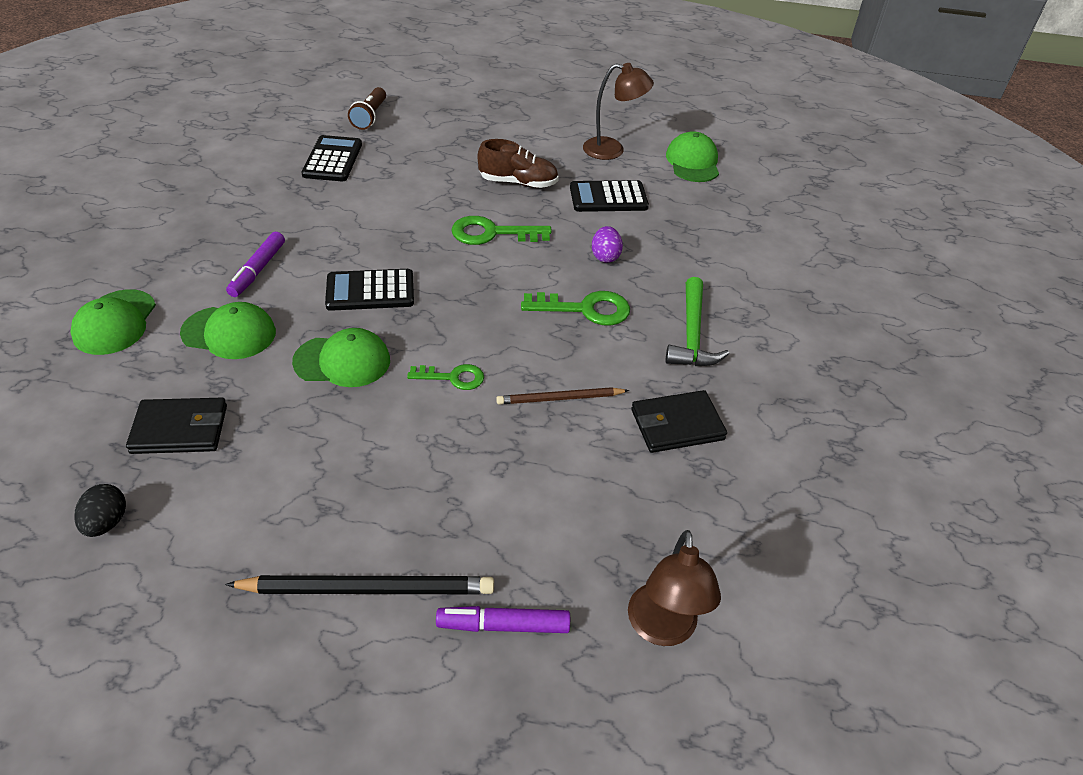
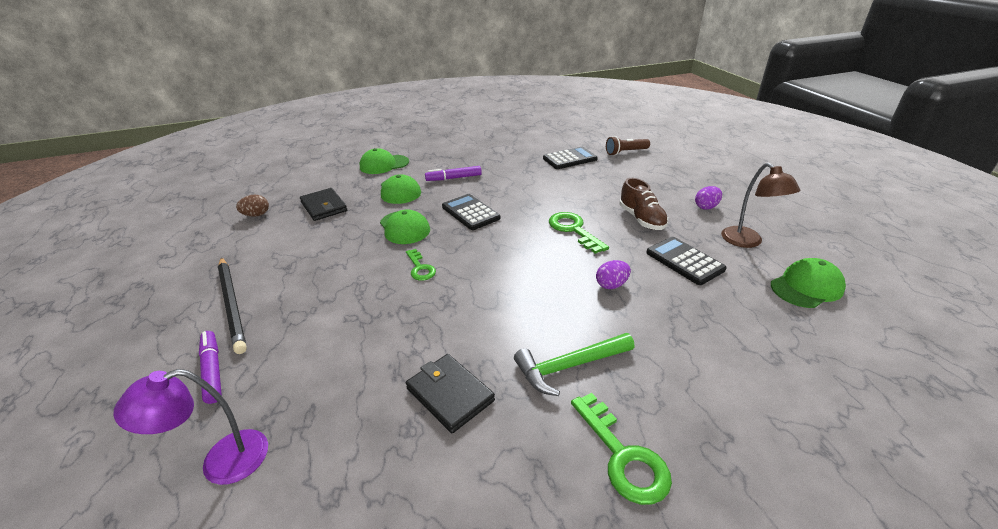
camera: 65 degrees right, 10 degrees down
black egg [74,484,126,537] -> brown egg [236,195,269,217]
brown pencil [496,387,629,404] -> none
green key [521,291,630,326] -> green key moved to [571,393,672,505]
brown lamp [628,530,721,646] -> purple lamp [114,369,268,485]
none -> purple egg [695,186,722,210]

